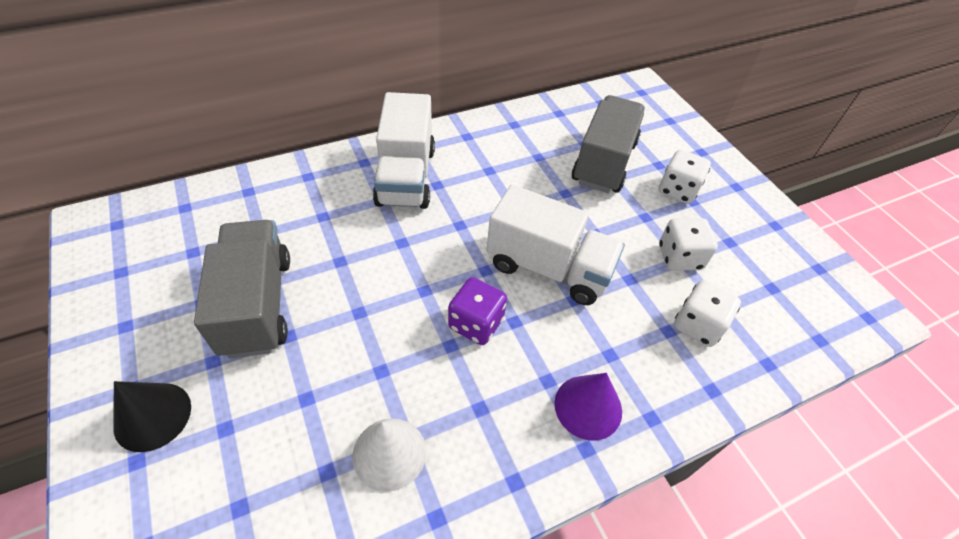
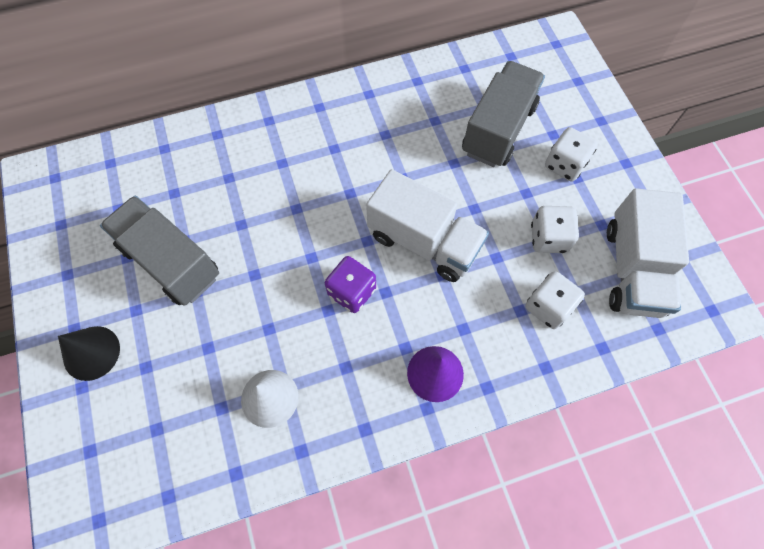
camera: 10 degrees right, 15 degrees up
grey truck [194,220,290,358] -> grey truck turned 45 degrees counterclockwise [100,196,219,306]
white truck [373,92,435,209] -> white truck moved to [607,188,689,318]

